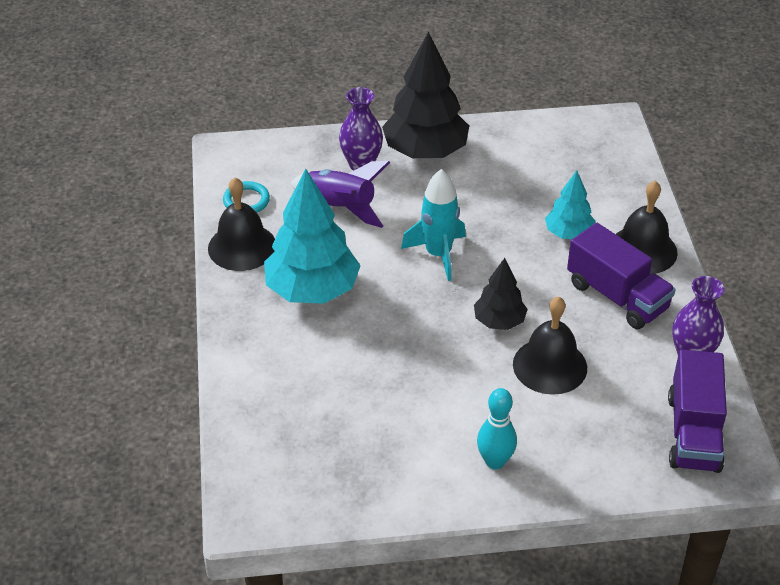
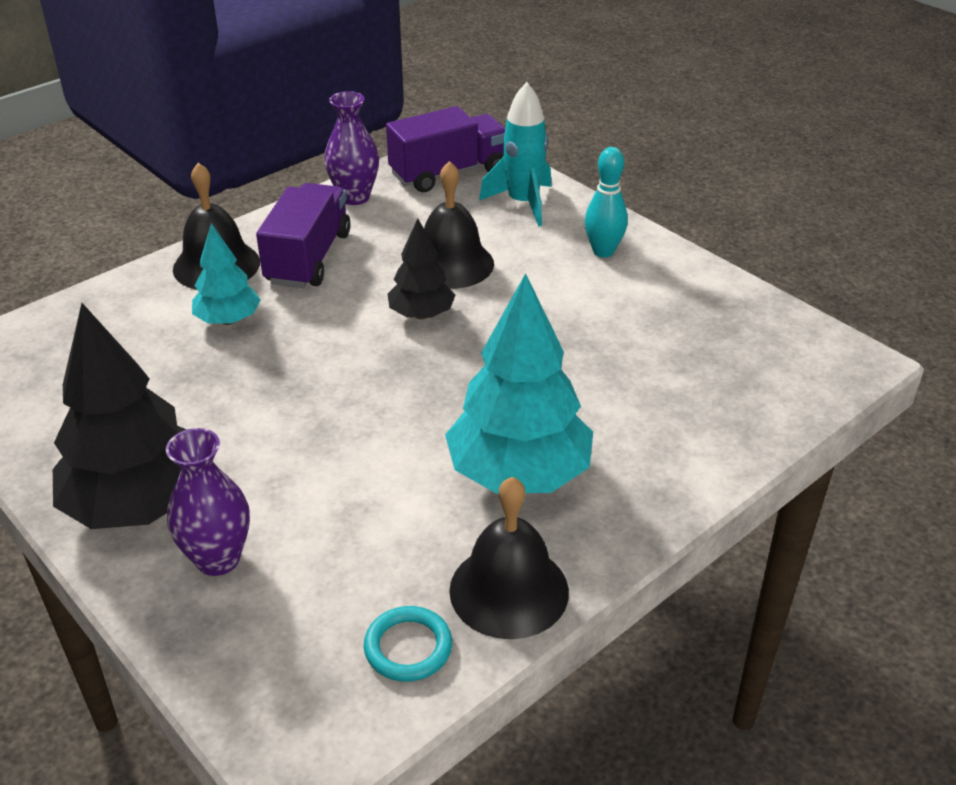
camera: 125 degrees left, 5 degrees down
purple rocket [290,161,390,228] -> none
turquoise rocket [401,169,466,281] -> turquoise rocket moved to [479,82,551,226]

